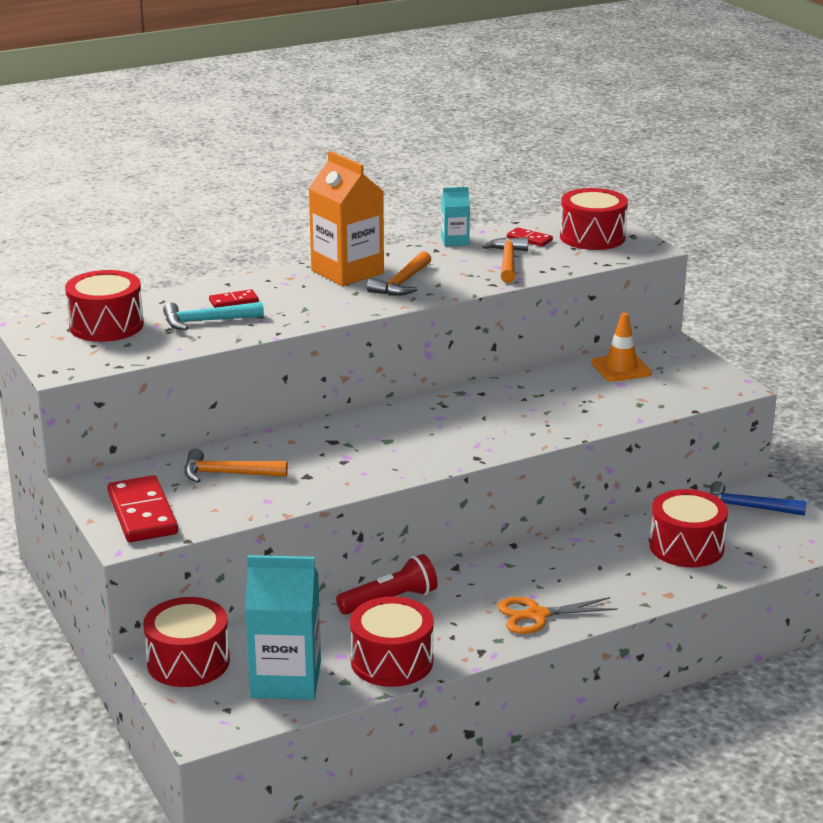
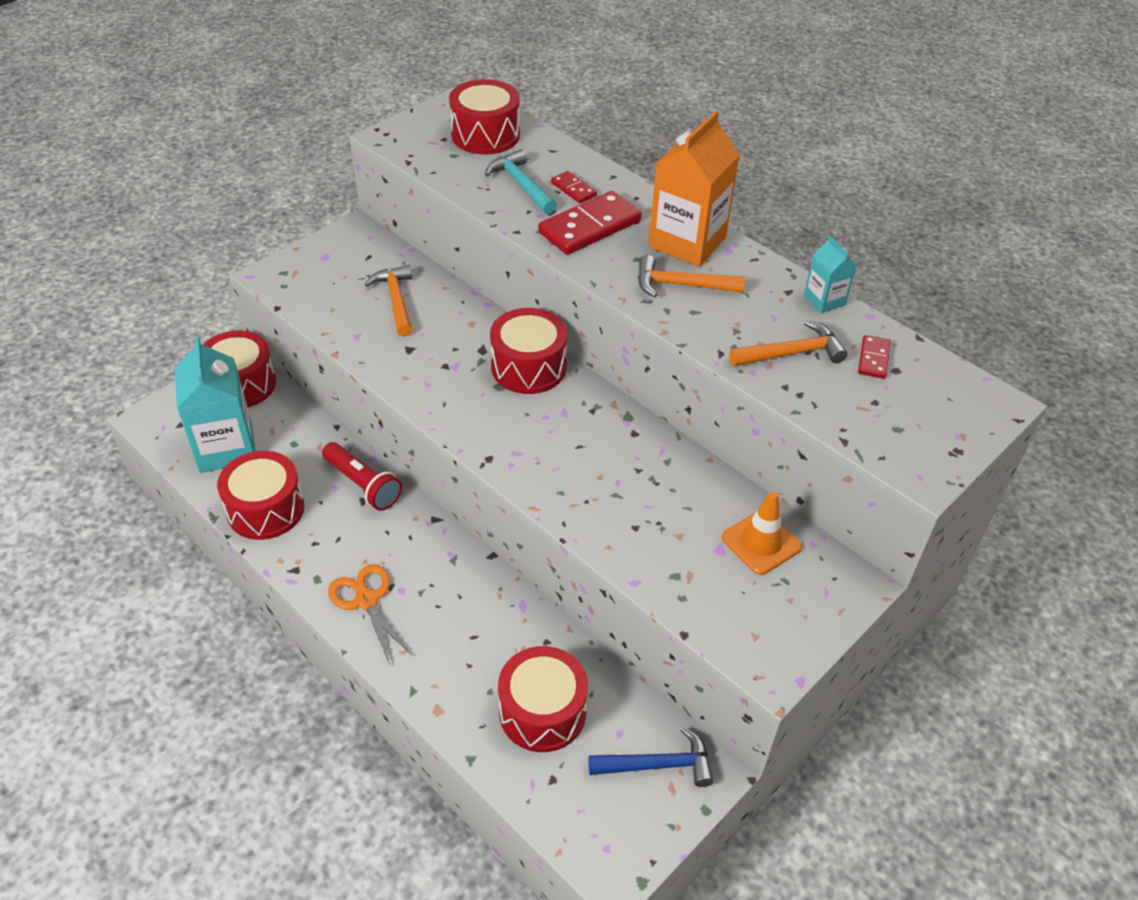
camera: 70 degrees right, 20 degrees up
red domino [107,475,178,542] -> red domino moved to [538,191,642,255]
red drum [560,188,628,250] -> red drum moved to [490,308,567,394]
blue hammer [710,481,807,516] -> blue hammer turned 90 degrees clockwise [588,727,713,787]

